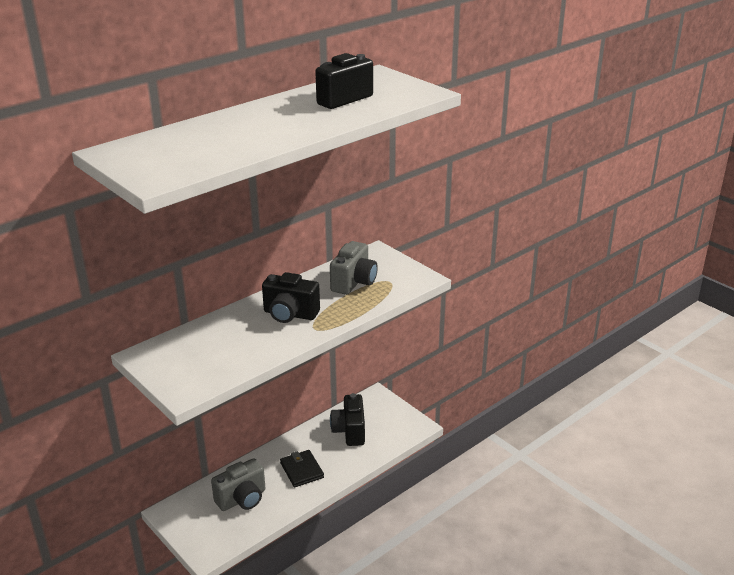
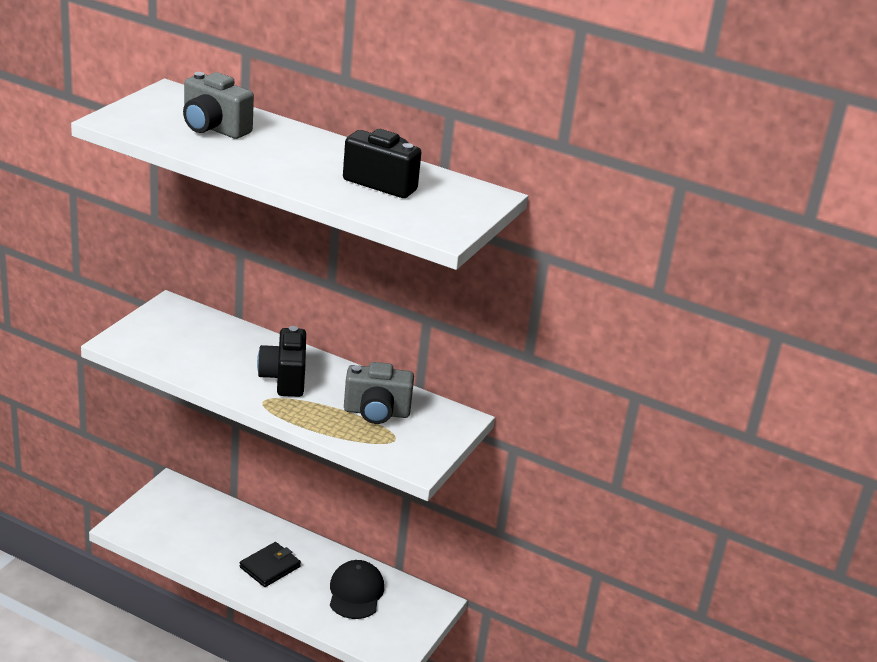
camera: 65 degrees right, 0 degrees up
grey camera [211,458,265,511] -> grey camera moved to [183,72,254,139]
black camera [330,393,365,446] -> black cap [330,560,384,619]

